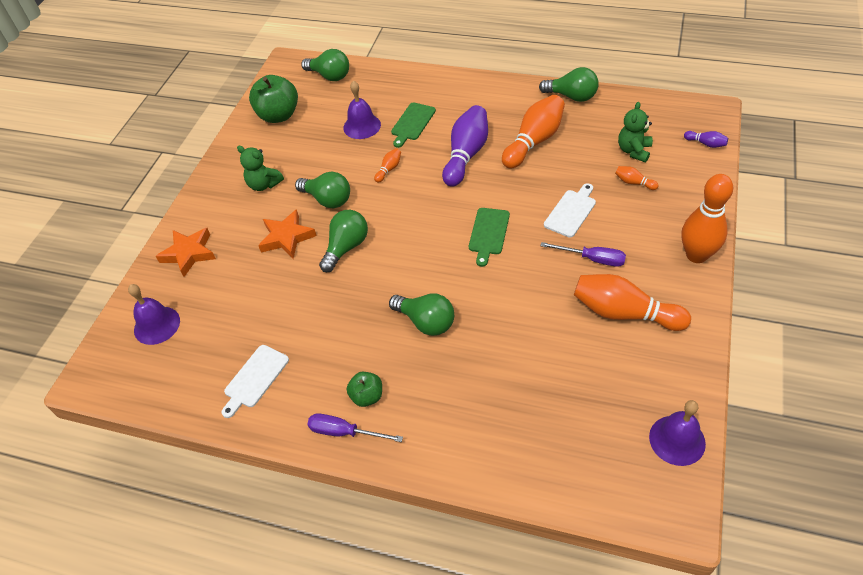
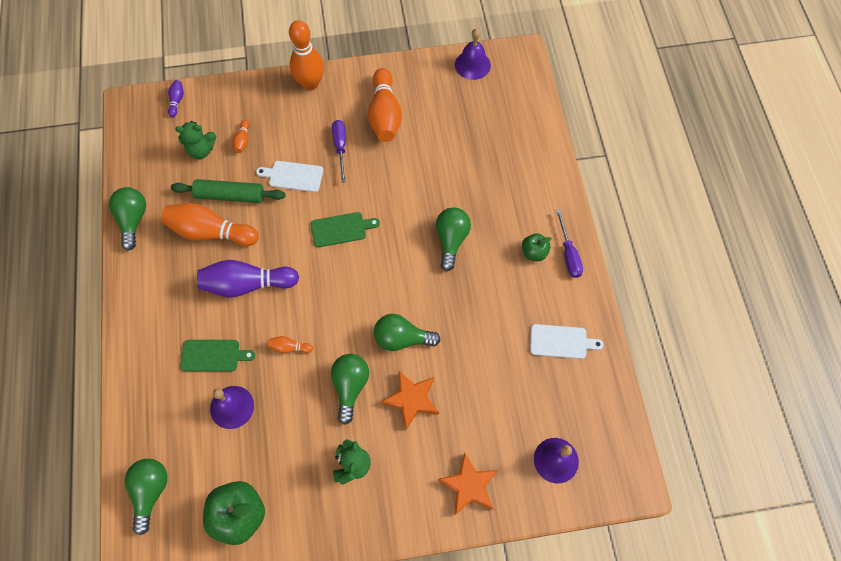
camera: 120 degrees left, 15 degrees up
none -> green rolling pin [171,179,286,203]

